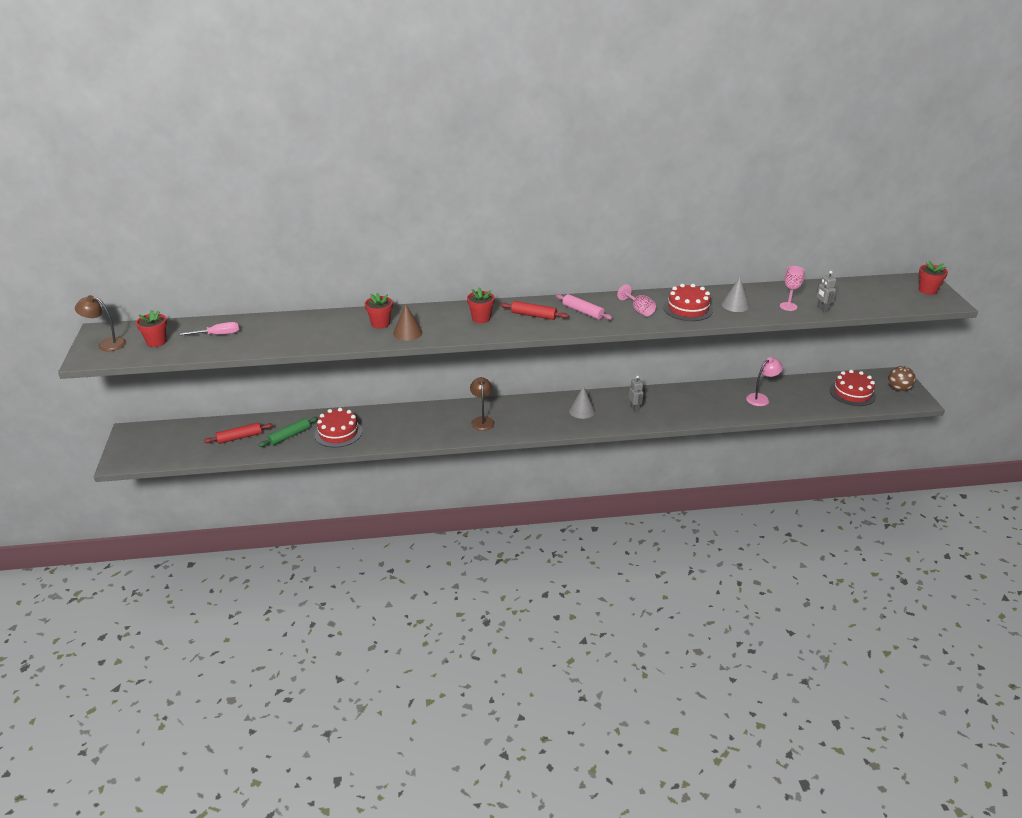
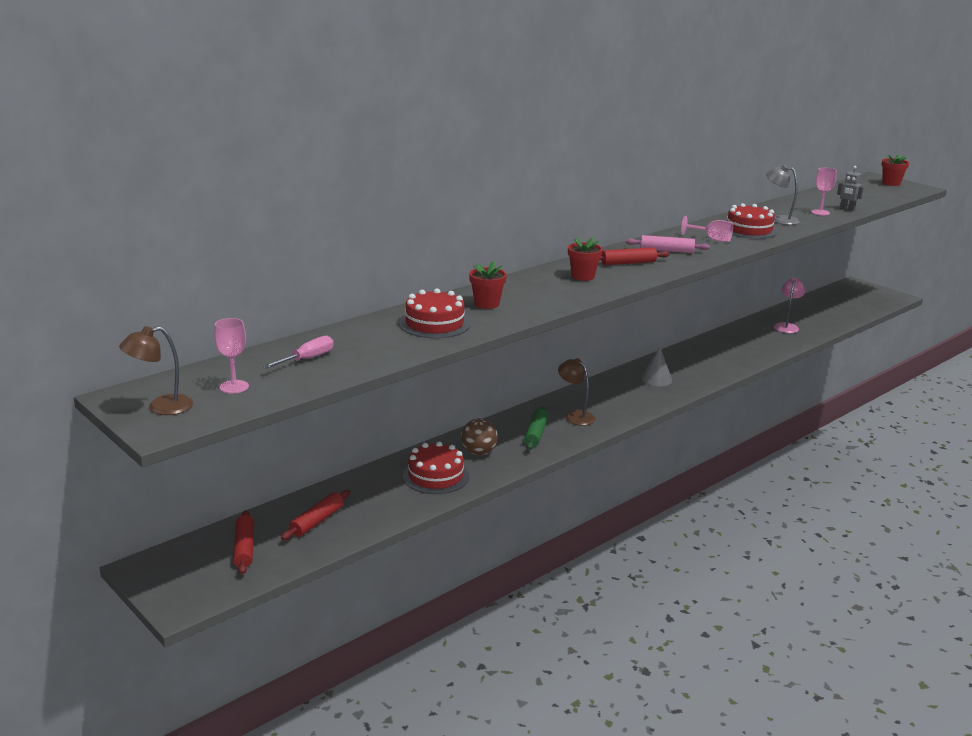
camera: 35 degrees left, 10 degrees down
red flower pot [136,310,167,347] -> pink goblet [214,318,249,394]
green rolling pin [259,417,318,447] -> green rolling pin moved to [524,407,548,450]
brown cone [393,304,423,341] -> none
grey robot [628,376,643,412] -> none
grey cone [721,277,750,312] -> grey lamp [766,165,800,225]
red cake [830,370,876,406] -> red cake moved to [399,288,470,338]
brown ball [888,366,916,392] -> brown ball moved to [461,418,498,455]
none -> red rolling pin [233,510,254,574]

